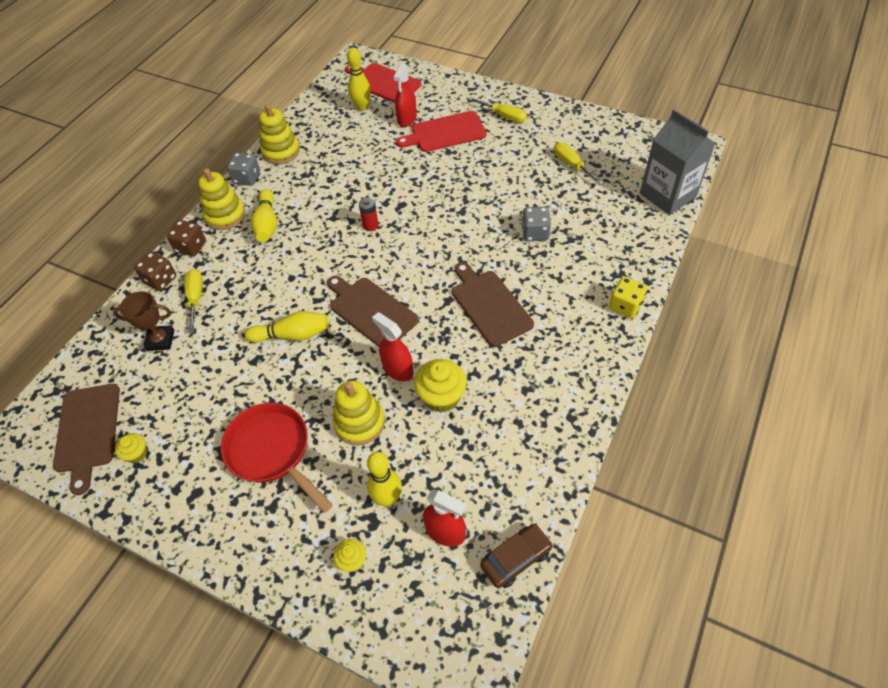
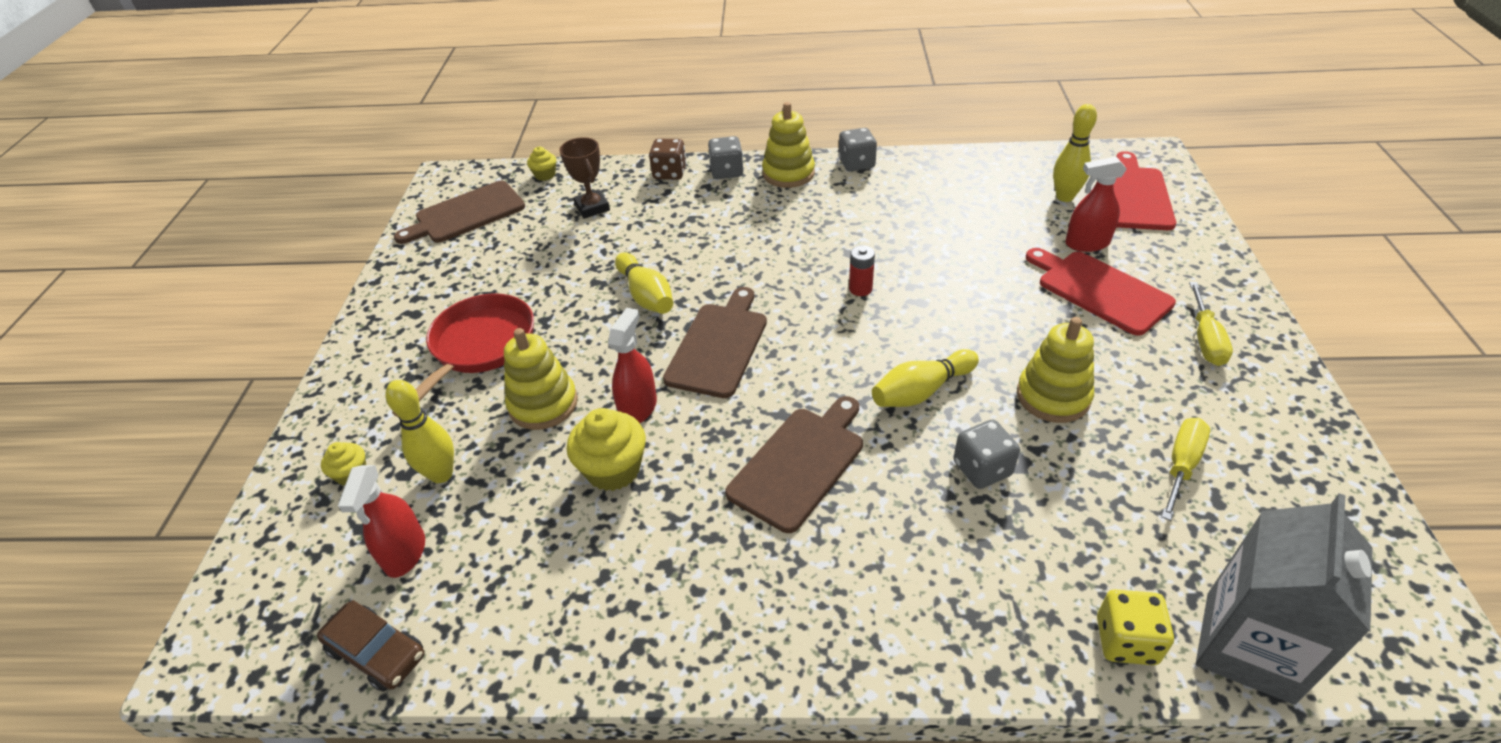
camera: 65 degrees right, 10 degrees down
yellow cupcake [115,433,147,463] -> yellow cupcake moved to [527,147,556,181]
brown dice [167,220,206,256] -> grey dice [708,136,744,179]
yellow screwdriver [185,269,203,333] -> none
yellow bowling pin [251,189,277,242] -> yellow bowling pin moved to [872,349,979,407]
yellow stacking toy [259,104,300,164] -> yellow stacking toy moved to [1017,317,1094,423]
yellow dice [609,276,648,319] -> yellow dice moved to [1097,589,1174,665]

